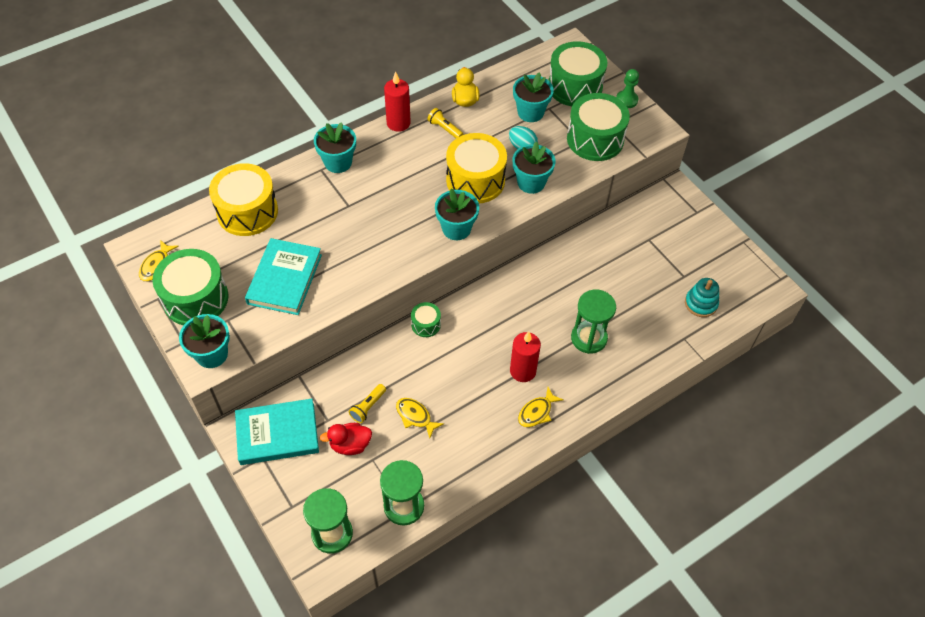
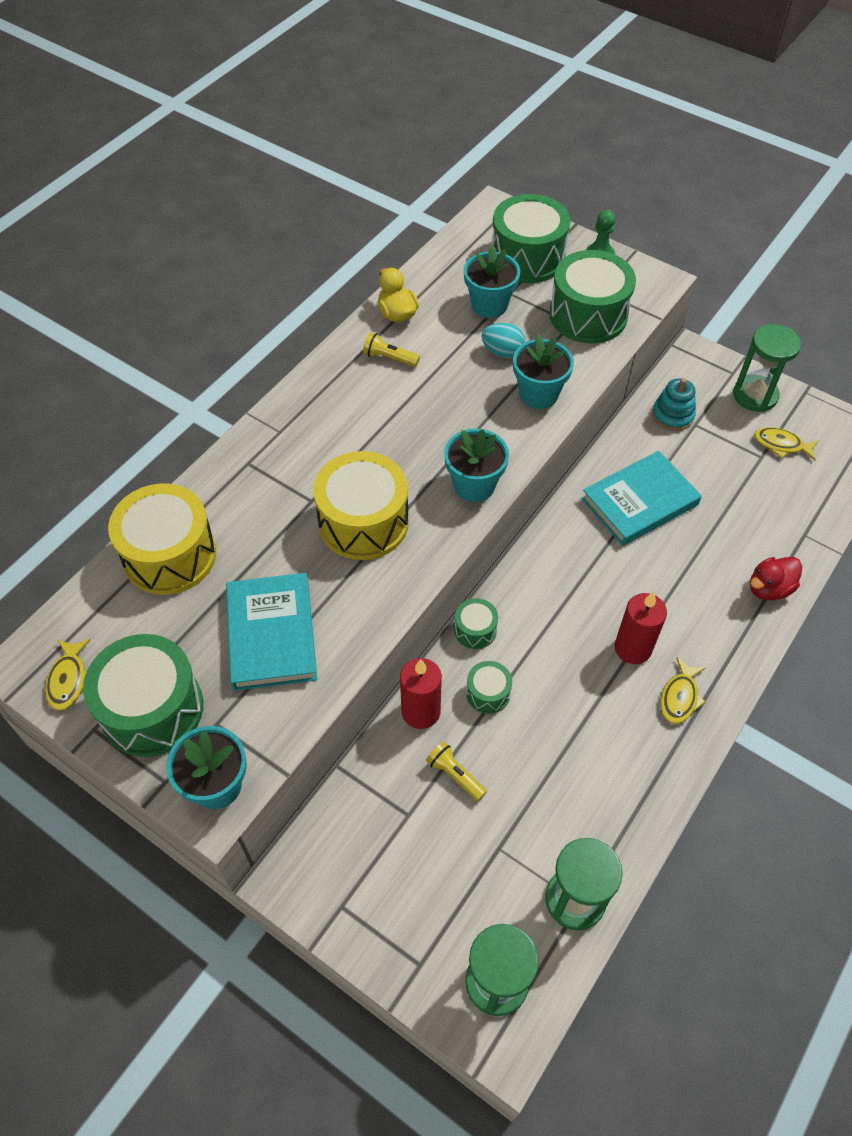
camera: 20 degrees left, 0 degrees up
turquoise book [235,399,319,465] -> turquoise book moved to [581,451,702,546]
turquoise flower pot [314,122,356,173] -> none
red duck [320,423,372,455] -> red duck moved to [750,557,802,600]
yellow flashlight [349,384,386,423] -> yellow flashlight turned 120 degrees clockwise [426,741,487,801]
red candle [384,71,411,132] -> red candle moved to [400,658,442,729]
yellow fish [396,398,444,439] -> yellow fish moved to [754,427,819,461]
yellow drum [446,133,507,203] -> yellow drum moved to [313,451,409,560]
green hourglass [571,290,616,354] -> green hourglass moved to [733,324,801,412]
turquoise stacking toy [685,278,719,317] -> turquoise stacking toy moved to [652,378,696,431]
none -> green drum [466,661,512,714]

